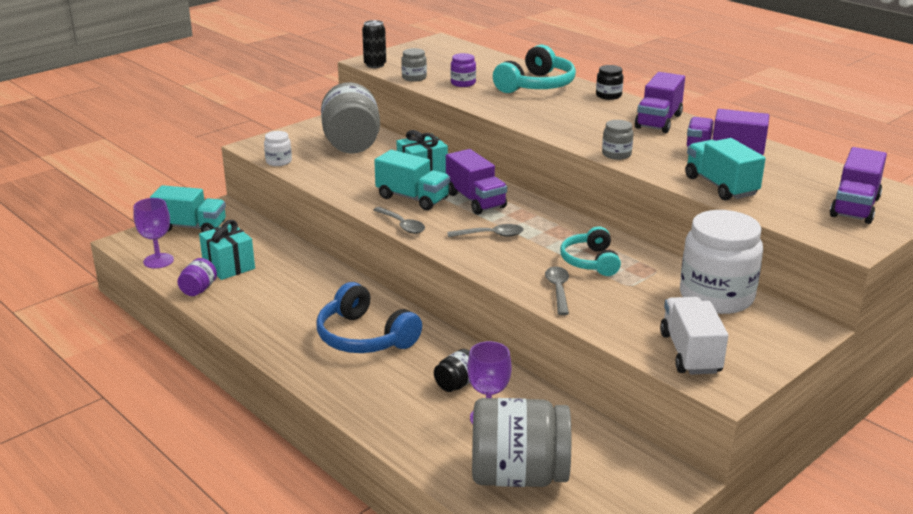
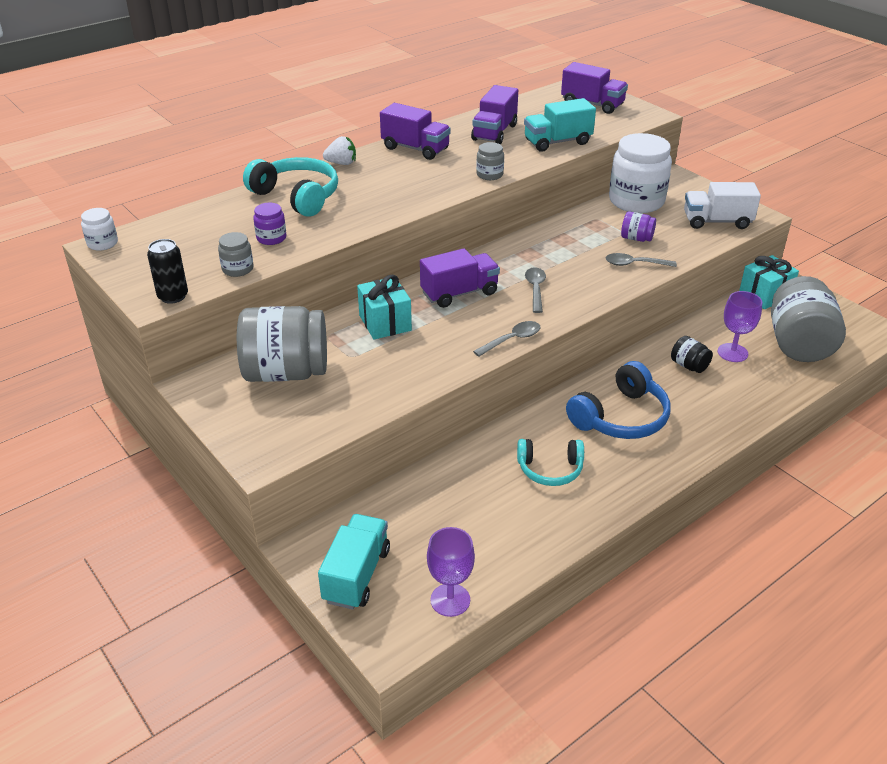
camera: 85 degrees left, 10 degrees up
purple jar [177,258,217,296] -> purple jar moved to [621,211,656,242]
turquoise gift [199,220,255,280] -> turquoise gift moved to [739,255,799,309]
white jar [264,131,292,166] -> white jar moved to [81,208,118,251]
turquoise truck [374,150,450,210] -> none
turquoise headphones [560,226,621,276] -> turquoise headphones moved to [517,439,584,486]
black jar [596,65,623,100] -> white strawberry [323,136,356,165]

